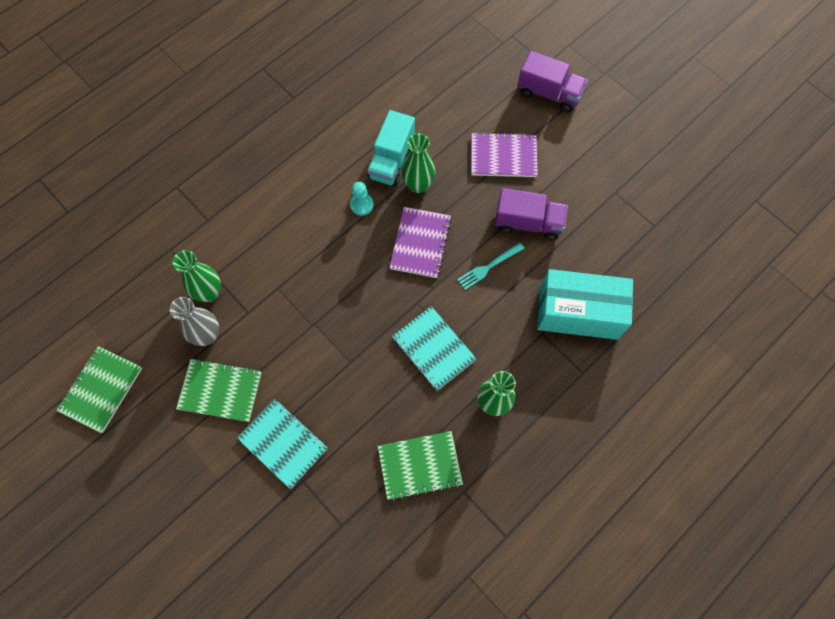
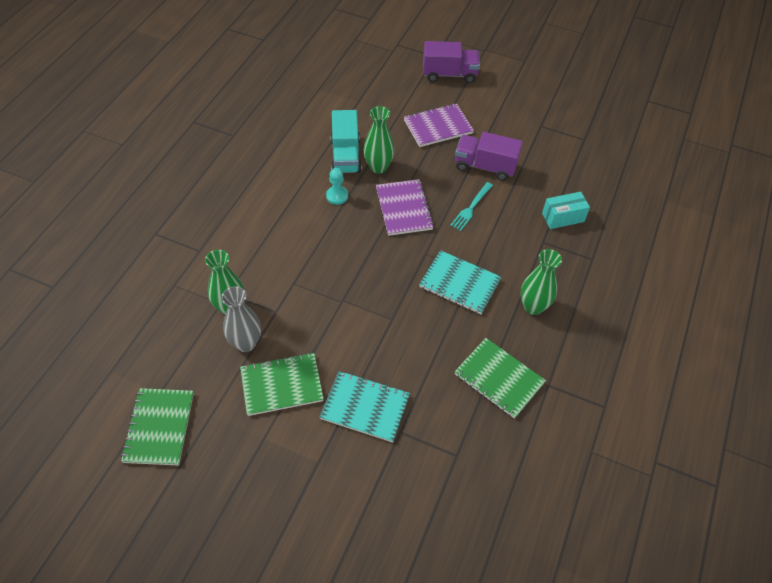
camera: 25 degrees left, 15 degrees down
green notebook [378,431,463,501] -> green notebook turned 75 degrees clockwise [455,338,546,419]
purple truck [495,188,568,240] -> purple truck turned 150 degrees counterclockwise [455,132,523,181]
turquoise box [537,269,633,340] -> turquoise box [542,192,590,229], size x0.51

